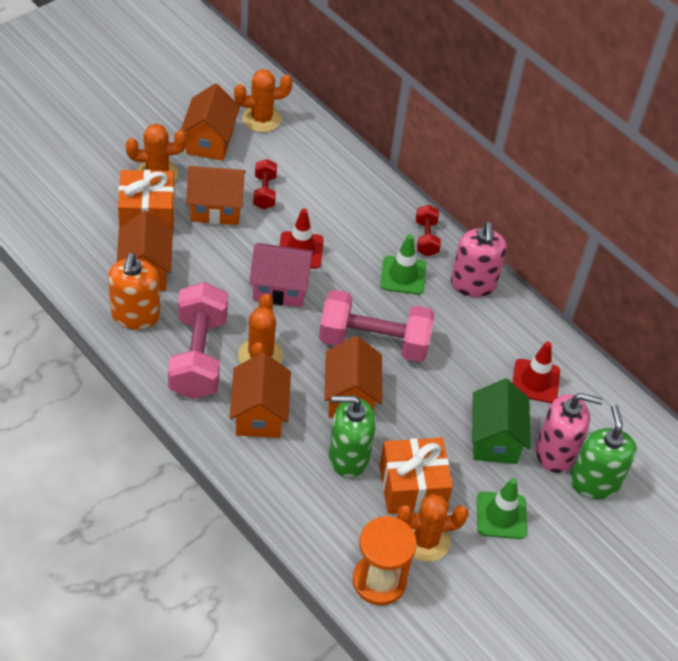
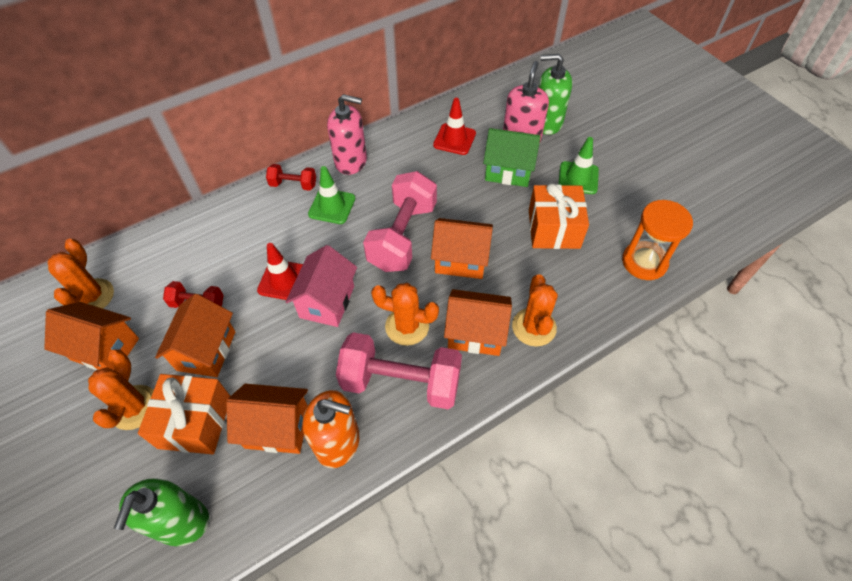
camera: 75 degrees left, 5 degrees up
green soap dispenser [328,395,376,478] -> green soap dispenser moved to [114,478,209,546]
orange cactus [397,494,469,562] -> orange cactus moved to [512,274,558,347]

